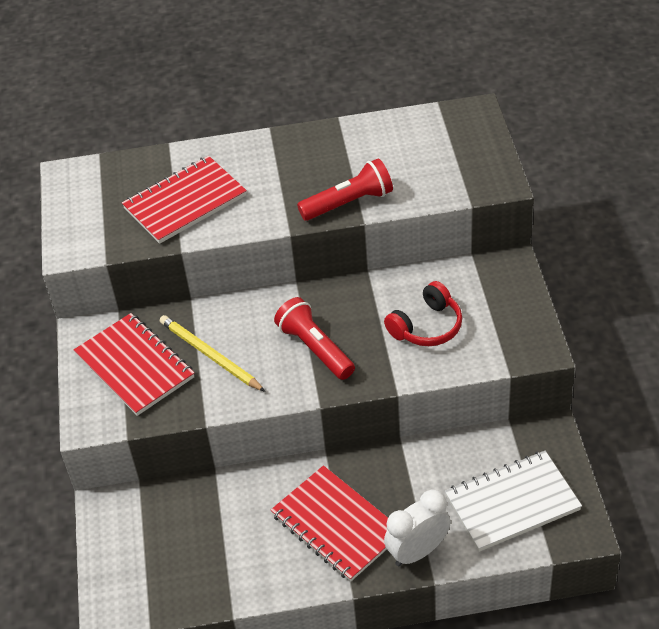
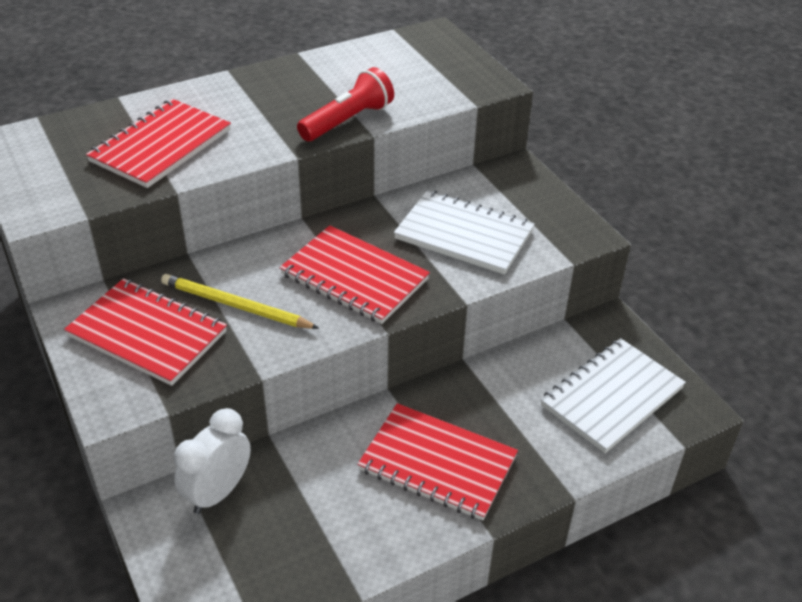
camera: 25 degrees left, 5 degrees down
red flashlight [274,297,355,380] -> red notebook [280,225,430,324]
red headphones [384,281,462,346] -> white notebook [394,190,535,275]
white clock [384,490,451,566] -> white clock moved to [174,408,251,514]

